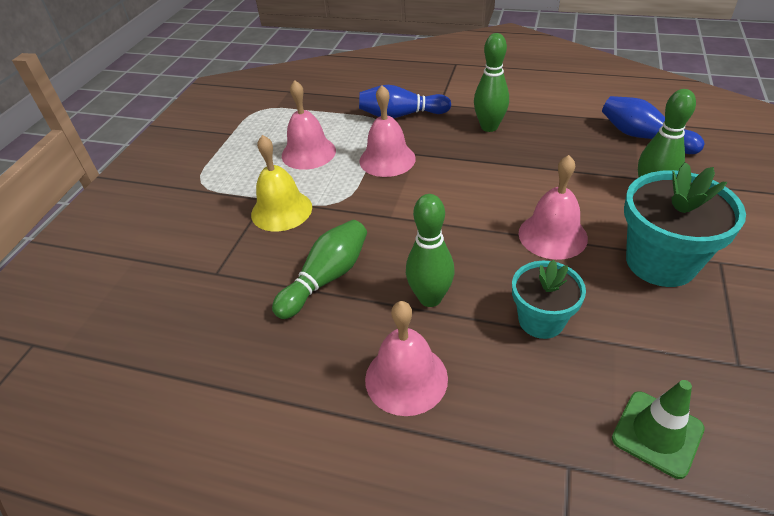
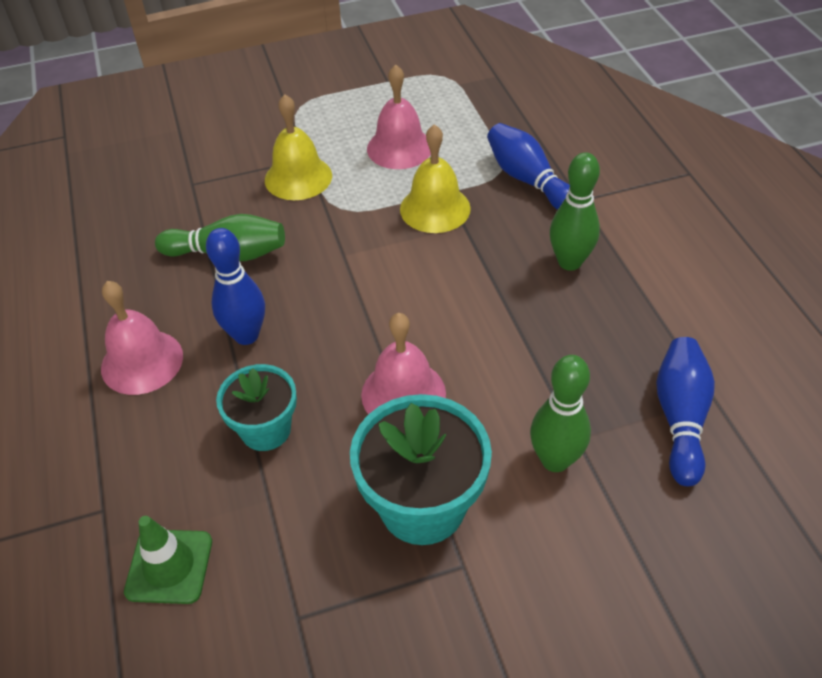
camera: 55 degrees right, 5 degrees up
pink bell [359,85,416,177] -> yellow bell [400,124,471,233]
green bowling pin [406,194,454,307] -> blue bowling pin [206,228,265,345]

